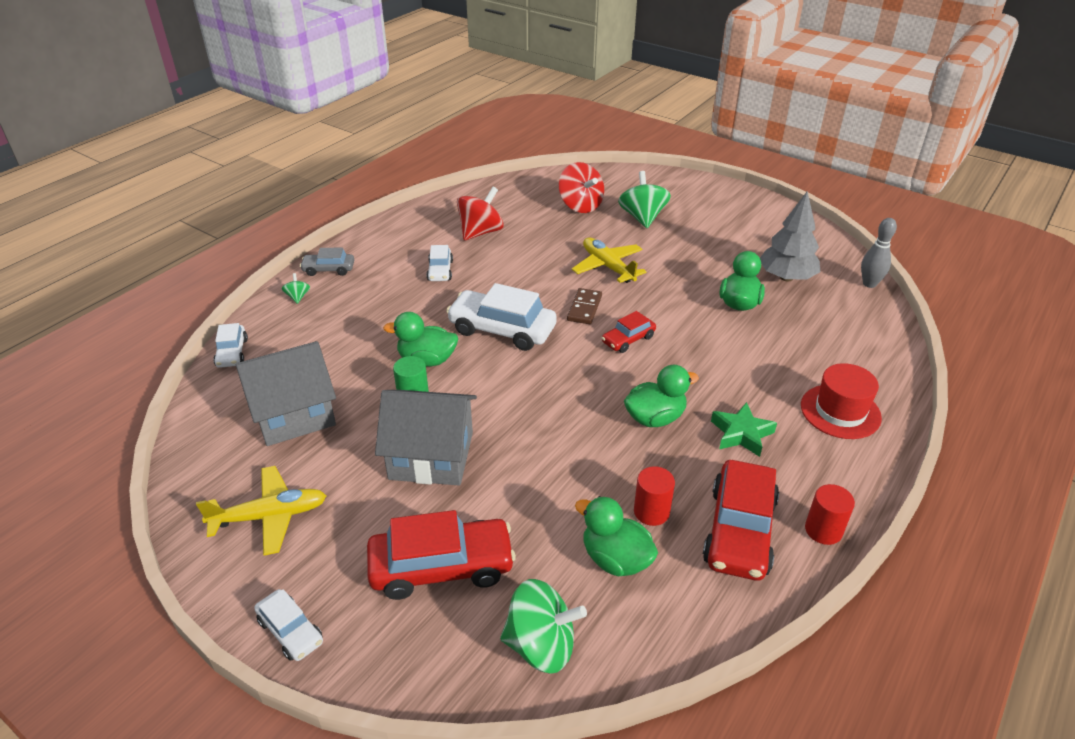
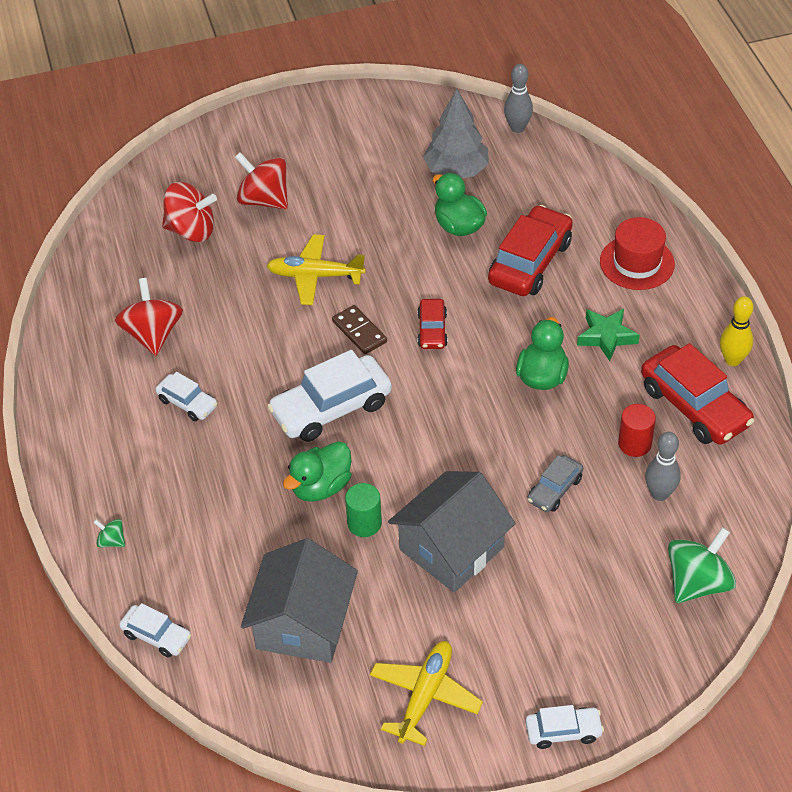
camera: 50 degrees left, 10 degrees up
grey car [300,248,354,276] -> grey car moved to [527,455,583,512]
red car [367,510,516,600] -> red car moved to [488,205,573,296]
green duck [575,496,658,576] -> grey bowling pin [645,432,681,501]
green spinning top [618,171,671,228] -> red spinning top [235,152,288,209]
red cylinder [805,484,855,545] -> yellow bowling pin [720,296,754,366]

